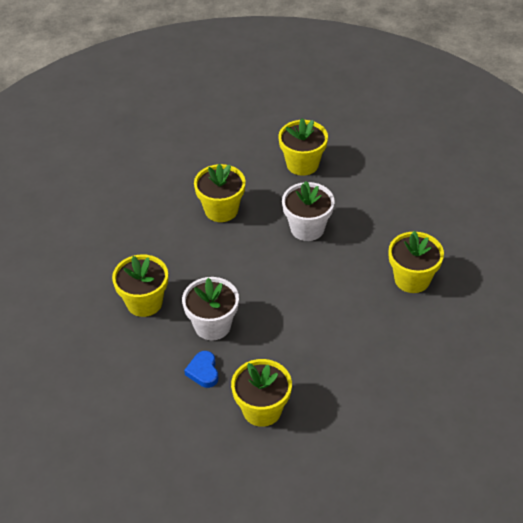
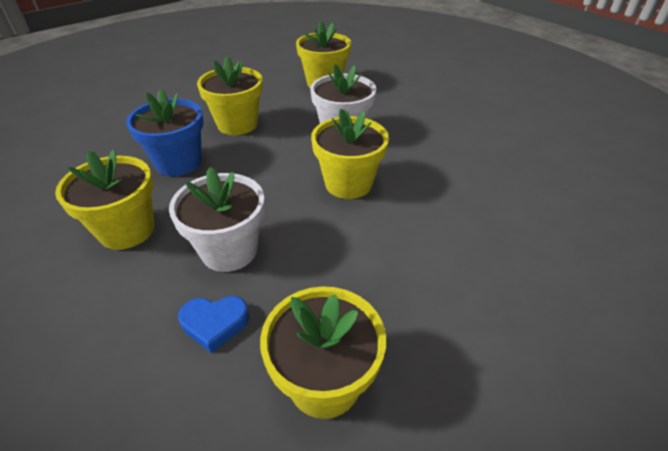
camera: 10 degrees left, 5 degrees down
blue heart [184,351,218,388] -> blue heart turned 75 degrees counterclockwise [178,296,250,353]
yellow flower pot [389,231,444,293] -> yellow flower pot moved to [311,109,389,199]
none -> blue flower pot [126,89,204,176]

